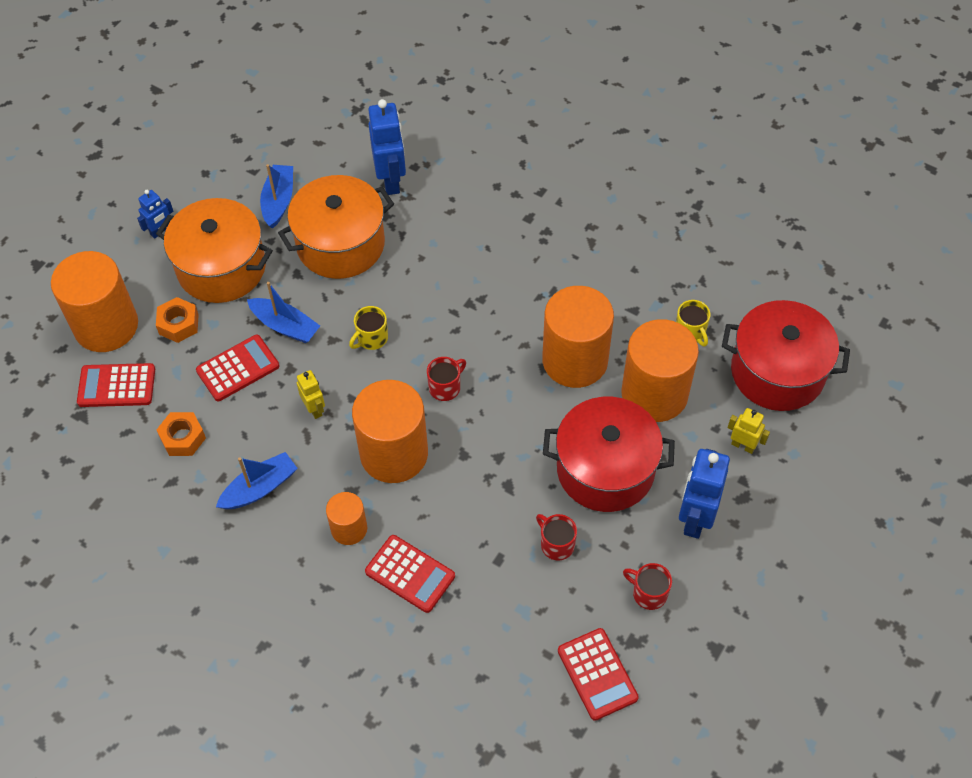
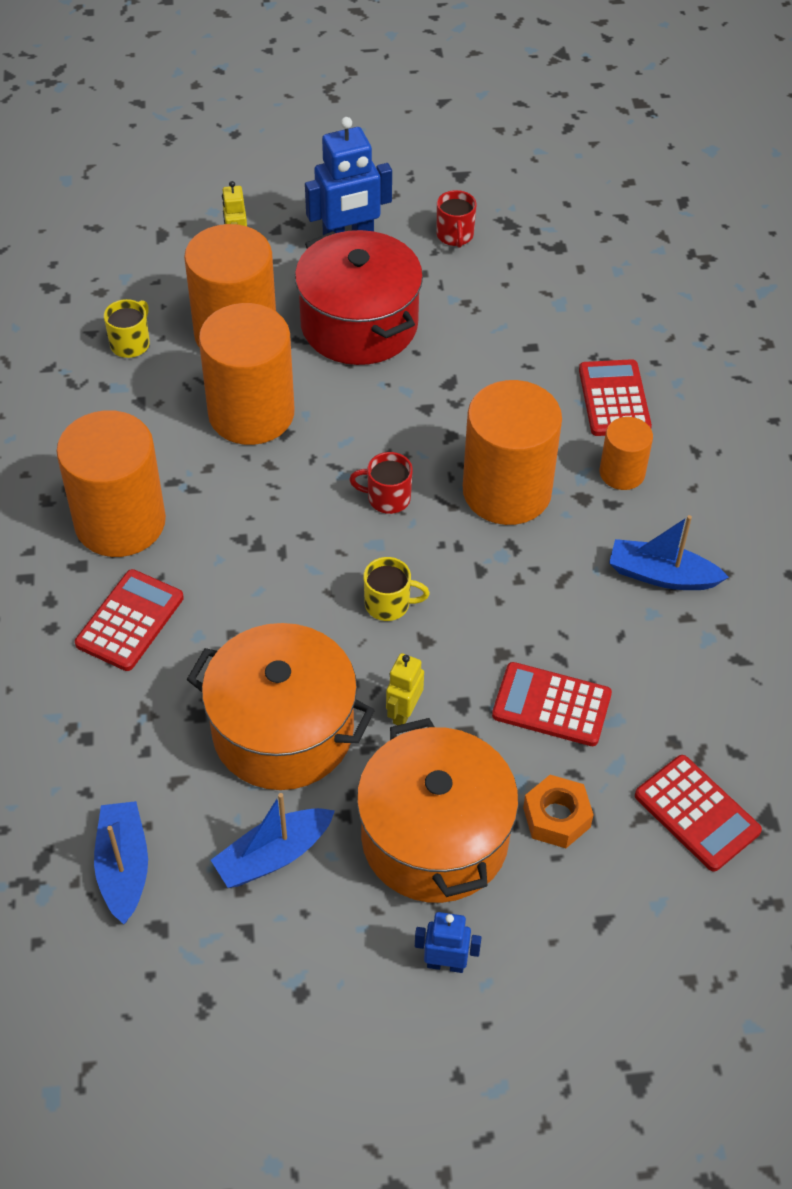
camera: 130 degrees left, 5 degrees down
orange cylinder [51,251,138,352] -> orange cylinder moved to [56,410,166,557]
orange nut [156,412,206,456] -> none
blue boat [247,282,320,343] -> blue boat moved to [94,801,148,924]
yellow robot [297,370,325,419] -> yellow robot moved to [386,653,424,725]
blue robot [368,99,406,195] -> none
red mug [536,514,577,561] -> none
red calculator [558,628,639,721] -> red calculator moved to [75,569,184,671]
red pot [722,300,850,411] -> none

